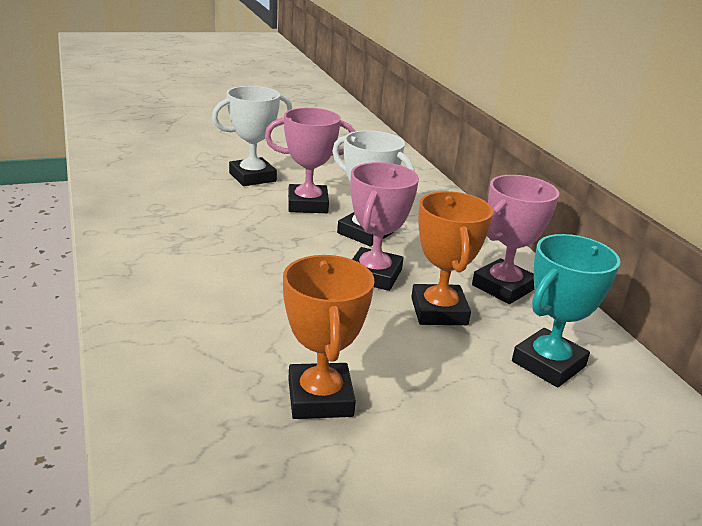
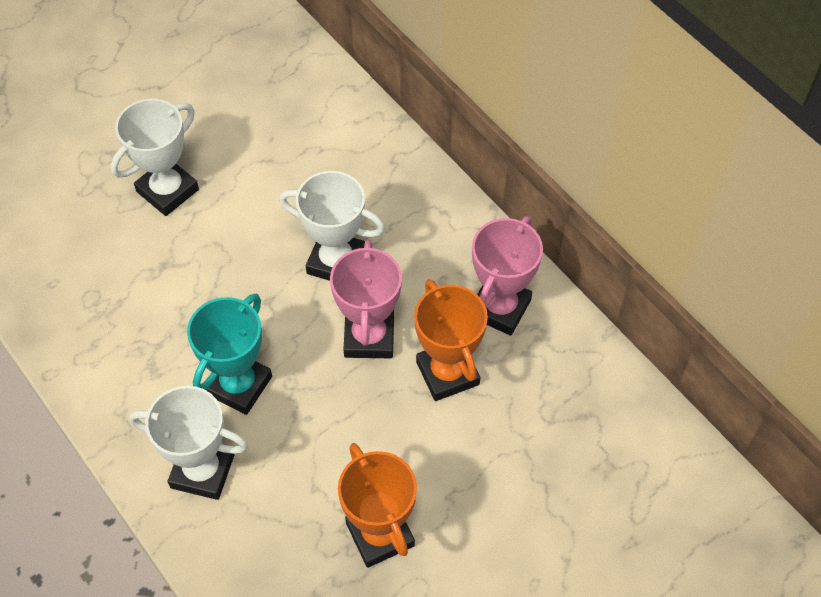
camera: 15 degrees left, 30 degrees up
pink trophy [265,108,355,213] -> none
turquoise trophy [512,234,620,388] -> turquoise trophy moved to [187,294,272,415]
none -> white trophy [130,386,248,500]

